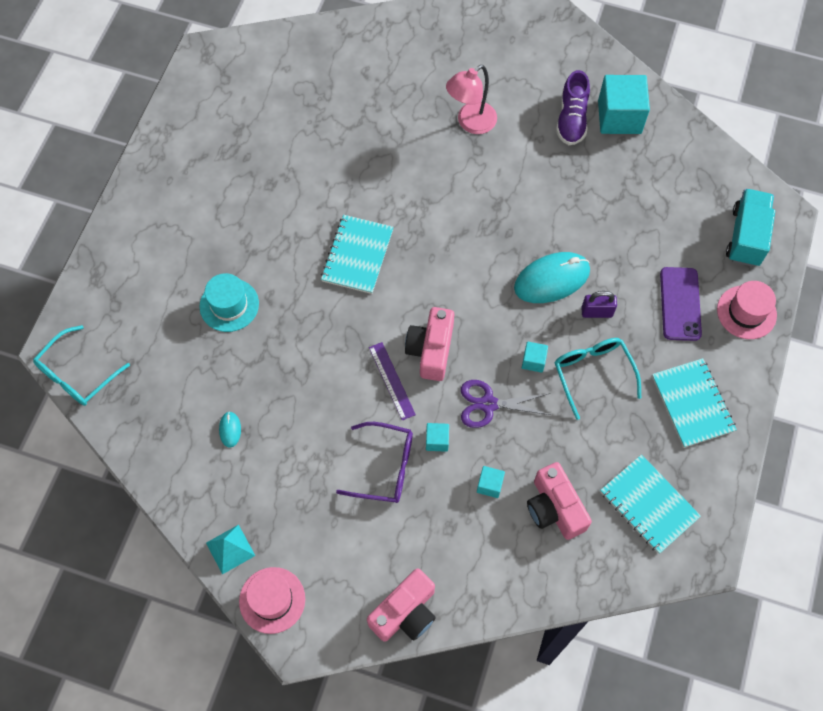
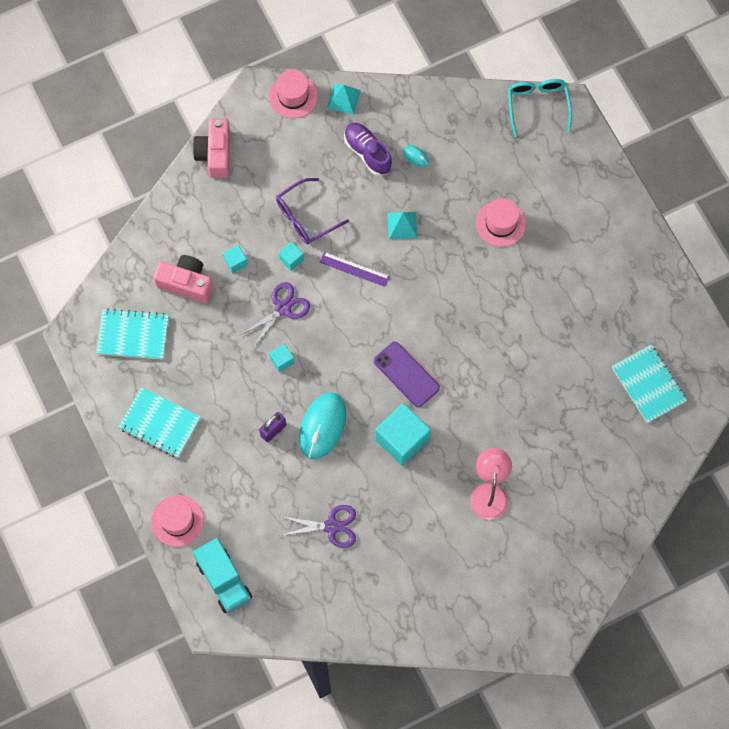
camera: 135 degrees right, 5 degrees up
turquoise hat [200,273,259,332] -> pink hat [476,198,526,247]
turquoise notebook [321,215,394,294] -> turquoise notebook moved to [612,345,687,423]
pink camera [405,307,454,381] -> none
turquoise glasses [554,338,641,420] -> none
purple shoe [556,70,590,145] -> purple shoe moved to [344,123,392,176]
turquoise cube [598,75,650,134] -> turquoise cube moved to [375,403,431,466]
purple phone [660,267,702,341] -> purple phone moved to [374,342,440,407]
none -> purple scissors [280,505,356,548]
none -> turquoise pyramid [387,212,418,239]

